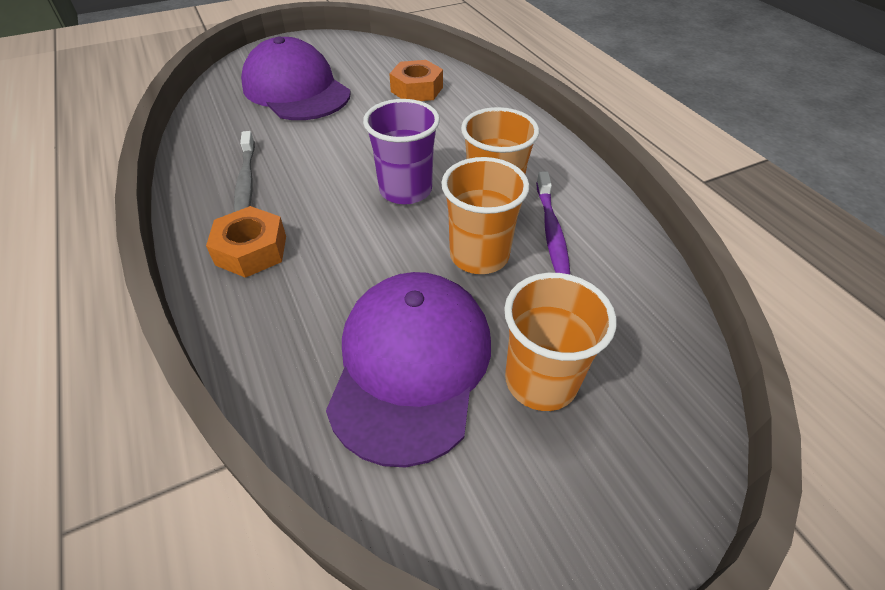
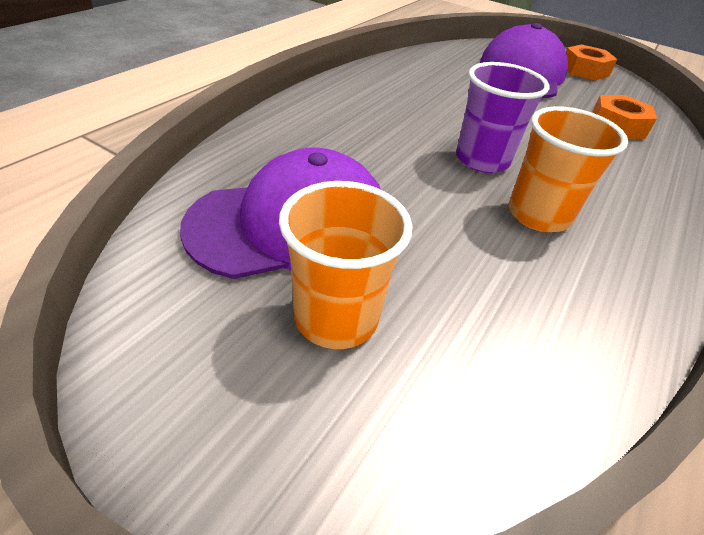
camera: 55 degrees right, 5 degrees down
orange nut [206,206,286,278] -> orange nut moved to [566,44,617,81]
grey toothbrush [234,131,255,212] -> none
orange cup [441,157,529,274] -> none
purple toothbrush [536,172,570,274] -> none

